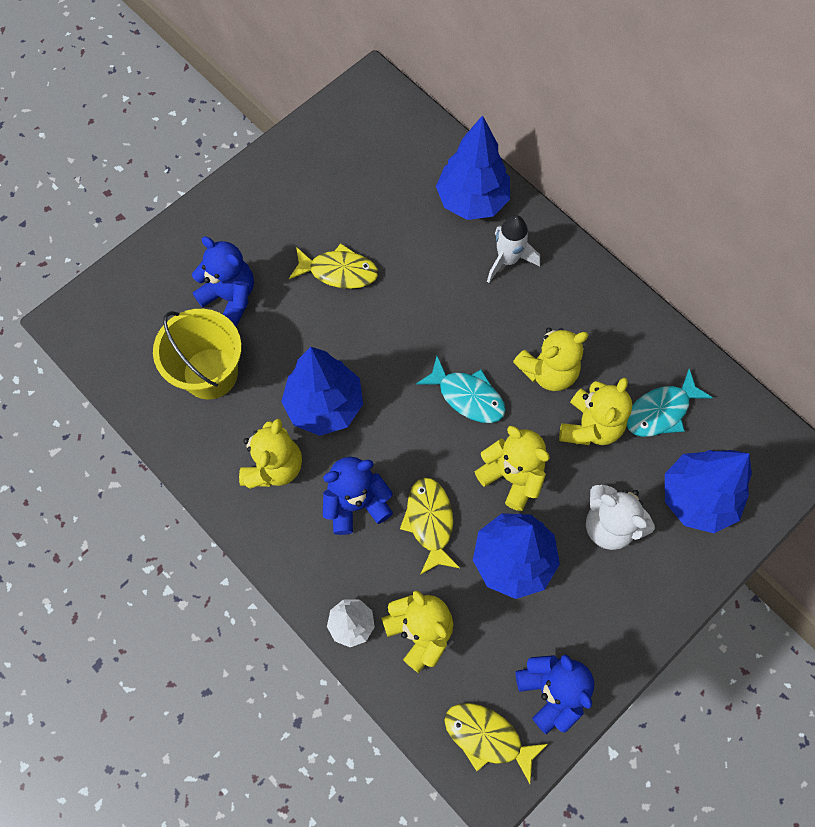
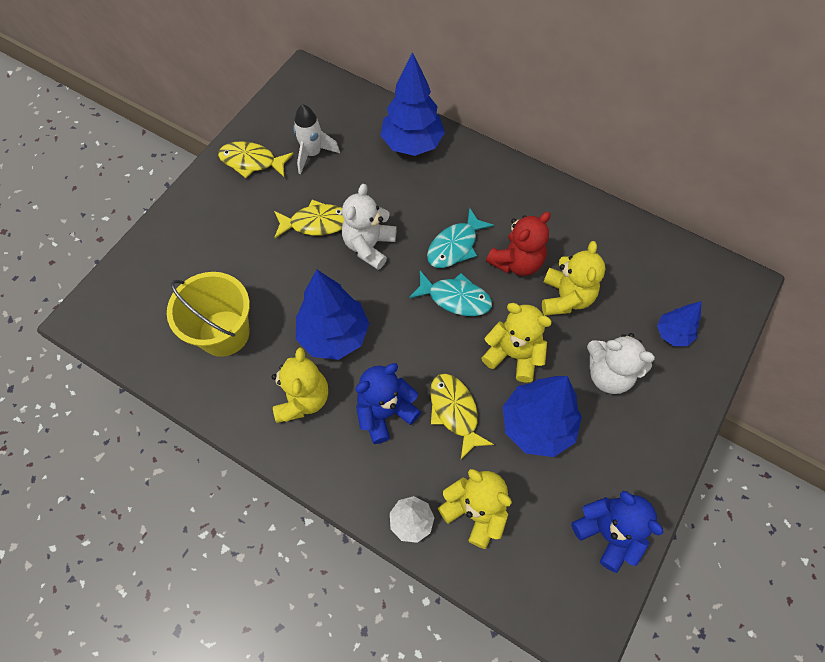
camera: 15 degrees left, 5 degrees down
blue teddy bear [192,236,254,326] -> none
yellow fish [444,703,548,784] -> yellow fish moved to [218,141,293,178]
white rocket [487,215,540,283] -> white rocket moved to [293,104,340,174]
yellow teddy bear [513,328,588,391] -> red teddy bear [486,212,551,276]
turquoise fish [627,369,713,437] -> turquoise fish moved to [427,207,494,268]
blue tree [665,450,752,533] -> blue tree [657,301,702,346], size x0.54
none -> white teddy bear [342,184,396,270]

